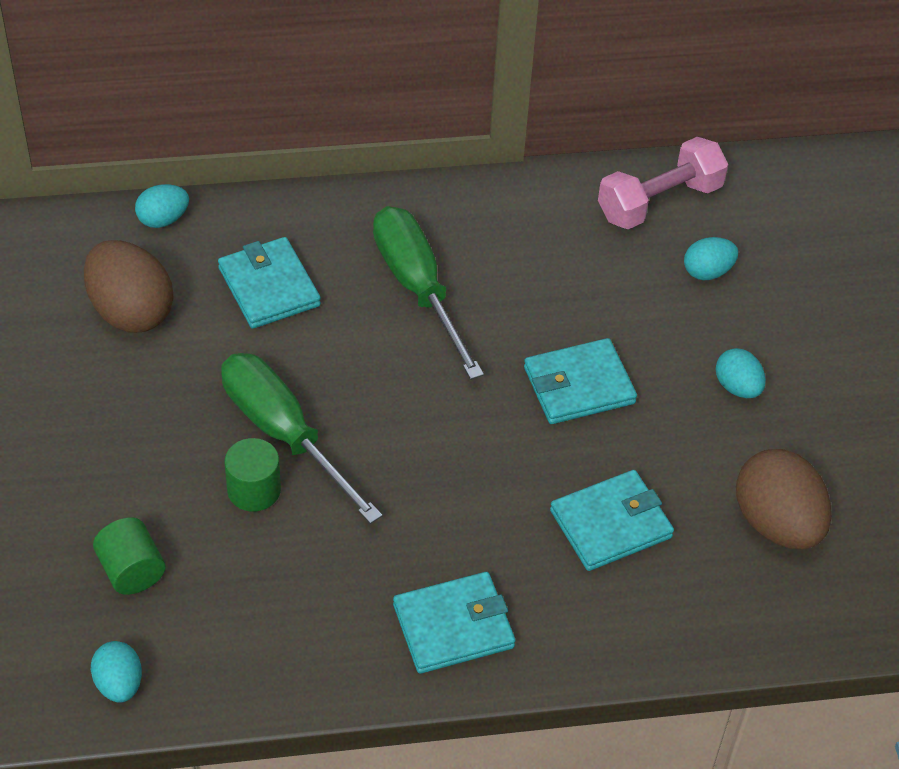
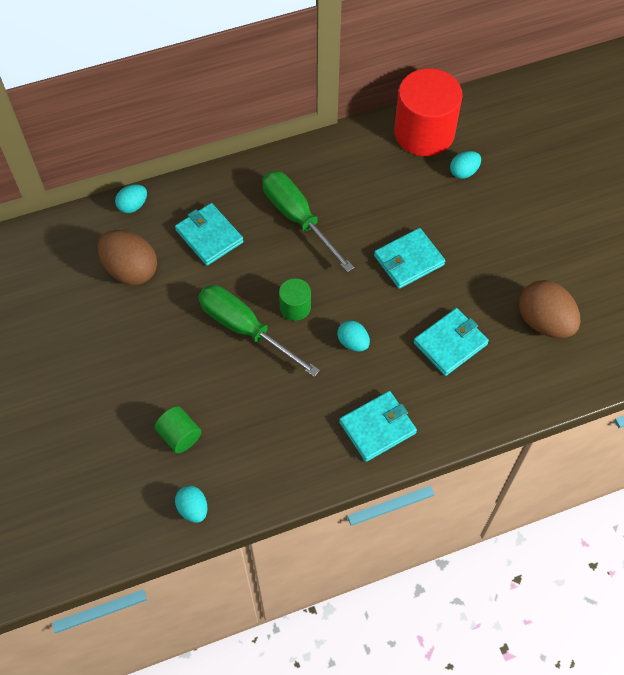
camera: 10 degrees left, 10 degrees up
green cylinder [225,438,281,512] -> green cylinder moved to [279,278,311,321]
pink dumbbell [598,137,728,229] -> red cylinder [394,68,463,156]
turquoise egg [716,348,766,398] -> turquoise egg moved to [337,320,370,352]

